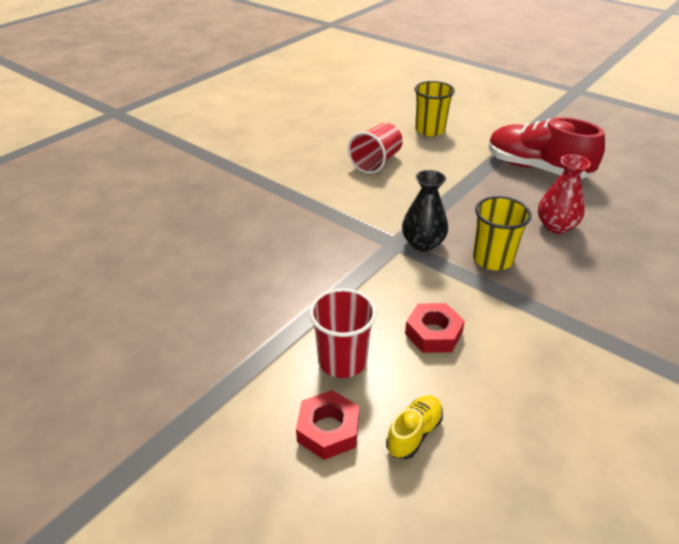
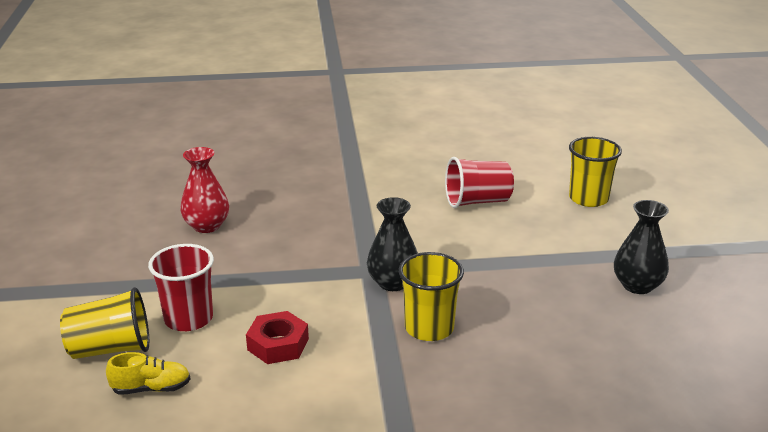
camera: 45 degrees right, 10 degrees down
red nut [296,390,359,460] -> yellow cup [60,287,149,359]
red shoe [488,117,605,179] -> black vase [614,200,669,294]
red vase [538,154,591,234] -> red vase moved to [180,147,229,233]

